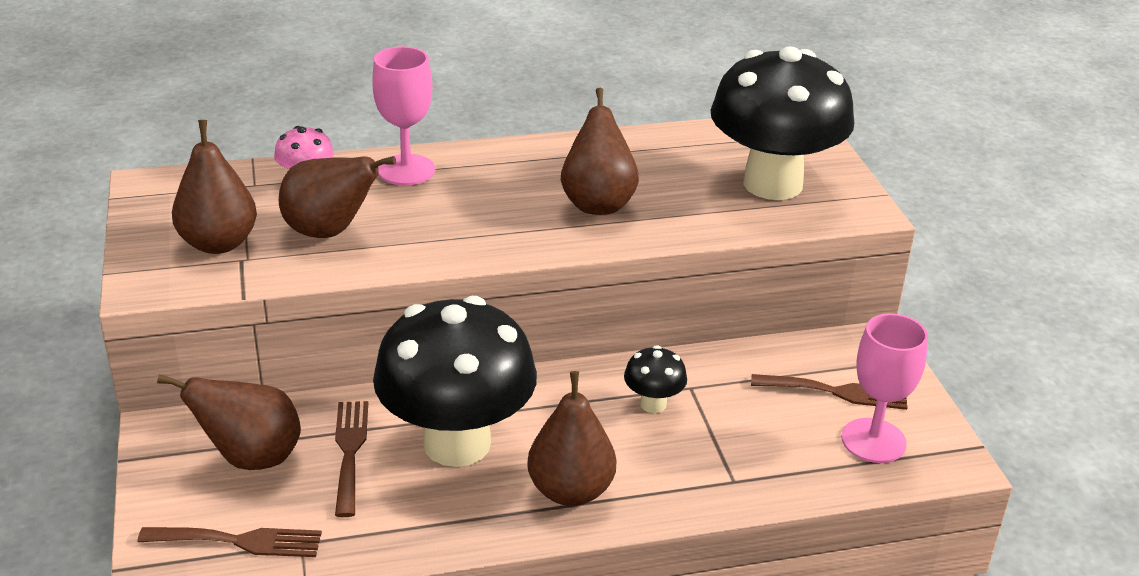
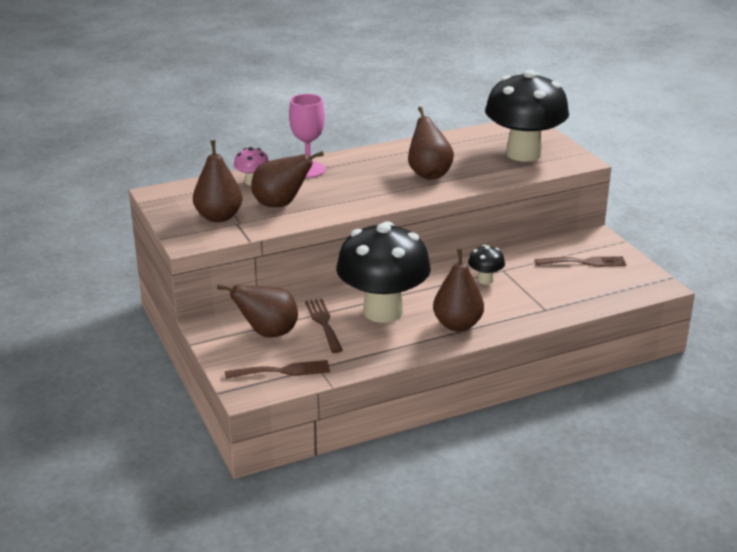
camera: 10 degrees left, 5 degrees down
pink goblet [841,313,928,463] -> none

